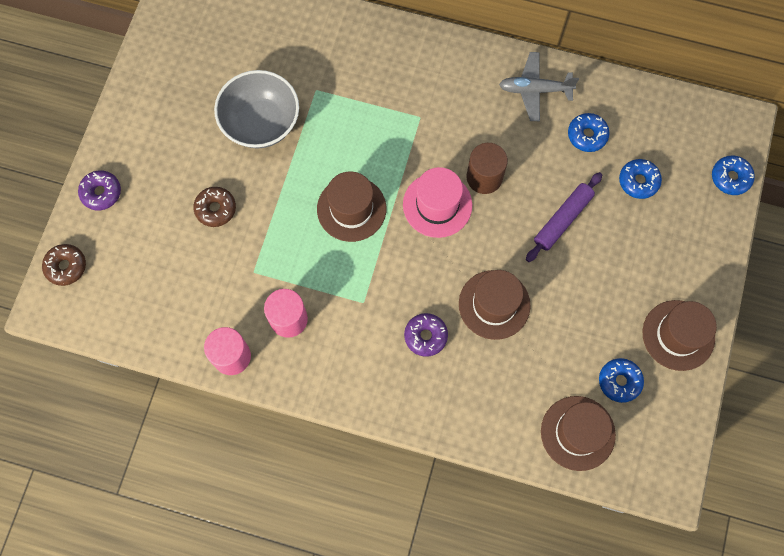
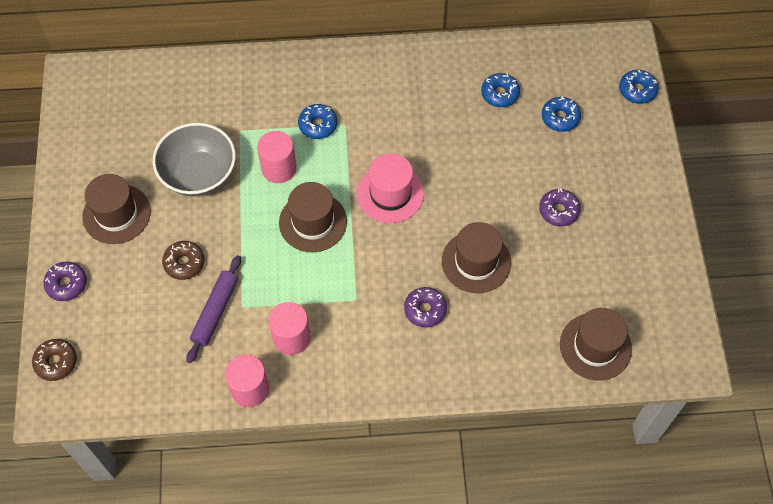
camera: 20 degrees left, 10 degrees down
brown cylinder [467,143,508,194] -> none
grey plane [499,52,579,121] -> none
purple rolling pin [526,172,602,262] -> purple rolling pin moved to [186,255,241,363]
blue donut [599,358,644,403] -> blue donut moved to [298,104,337,139]
brown hat [643,300,717,371] -> brown hat moved to [82,174,151,244]
none -> pink cylinder [257,131,296,183]
none -> purple donut [539,189,581,227]

